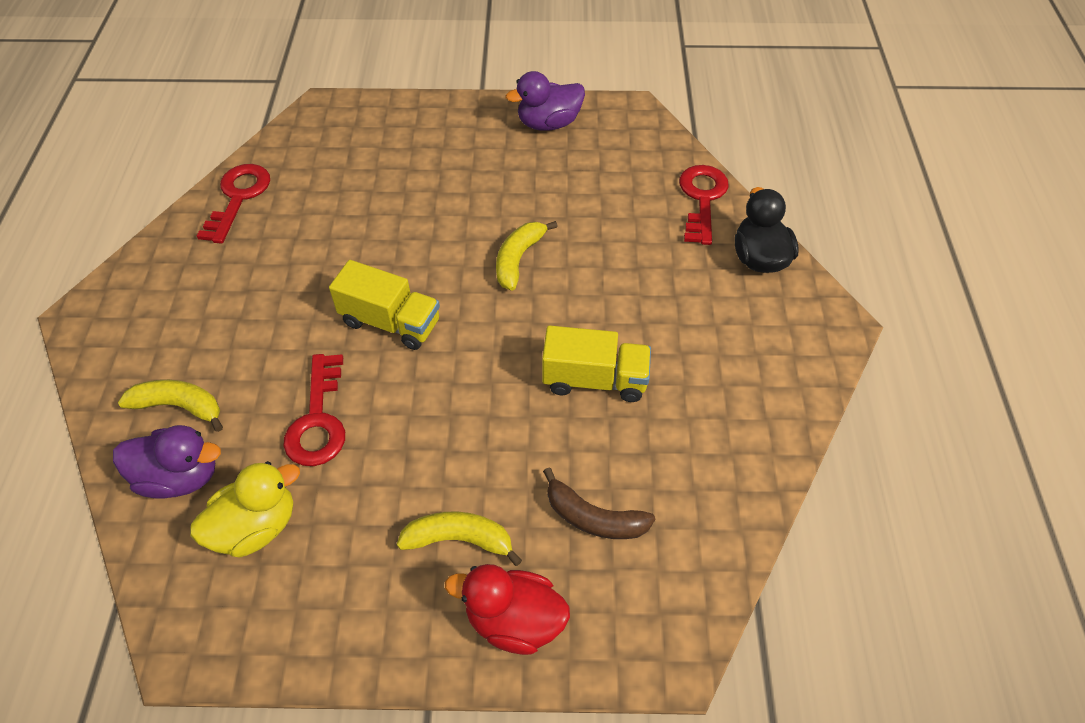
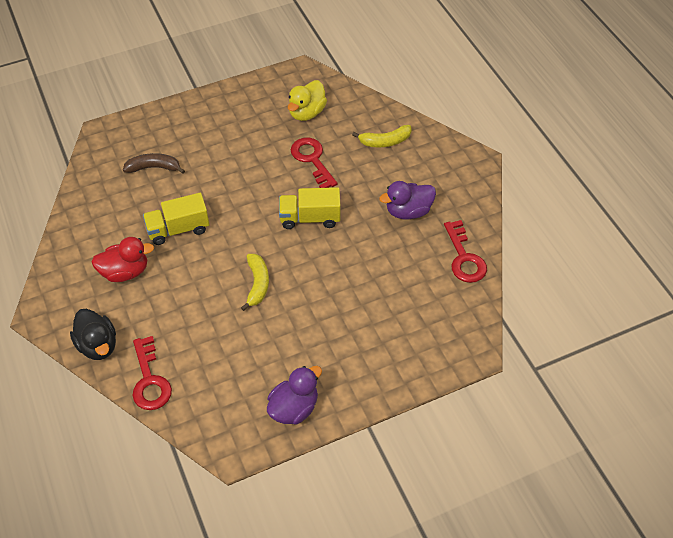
camera: 155 degrees right, 0 degrees up
purple duck [113,425,221,499] -> purple duck moved to [379,181,436,219]
yellow banana [397,512,522,566] -> none
red duck [445,564,570,655] -> red duck moved to [91,237,154,282]

